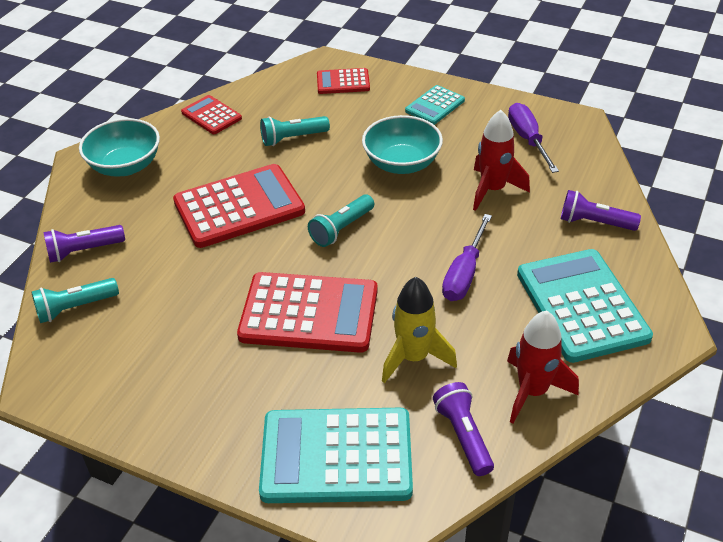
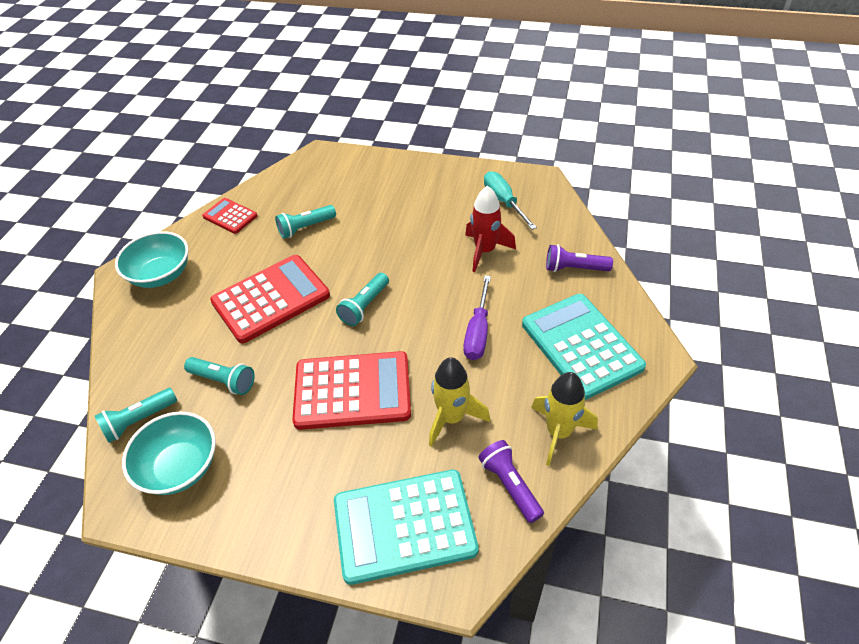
camera: 10 degrees left, 5 degrees up
purple flashlight [43,225,125,263] -> none
red calculator [317,68,370,94] -> none
turquoise bowl [362,115,443,174] -> turquoise bowl moved to [122,412,216,495]
turquoise calculator [405,85,465,125] -> none
red rocket [507,311,579,424] -> yellow rocket [531,372,598,466]
purple screwdriver [508,103,559,173] -> turquoise screwdriver [484,171,537,230]
none -> turquoise flashlight [184,357,255,395]

